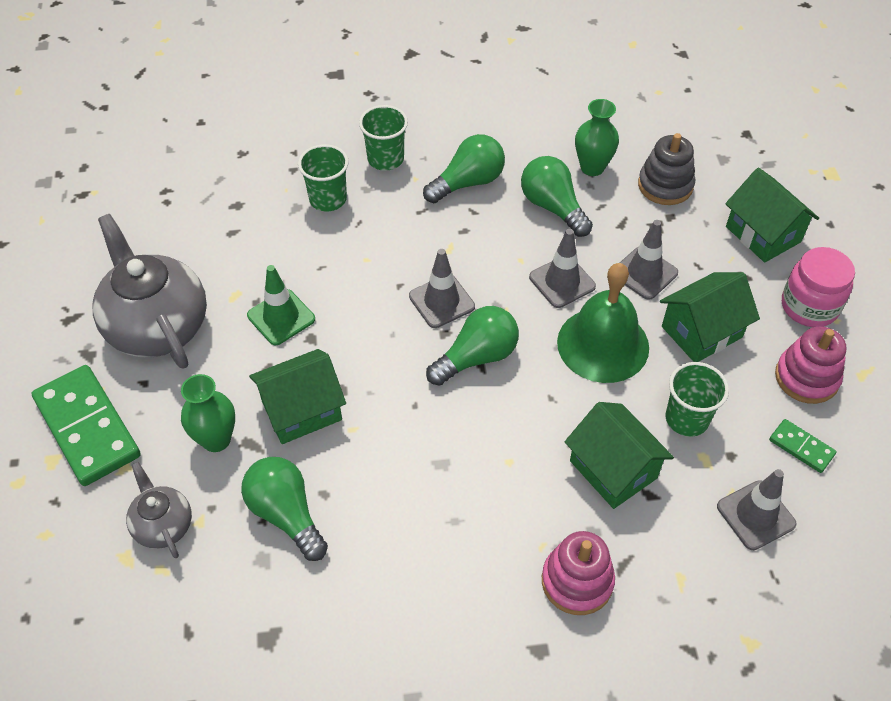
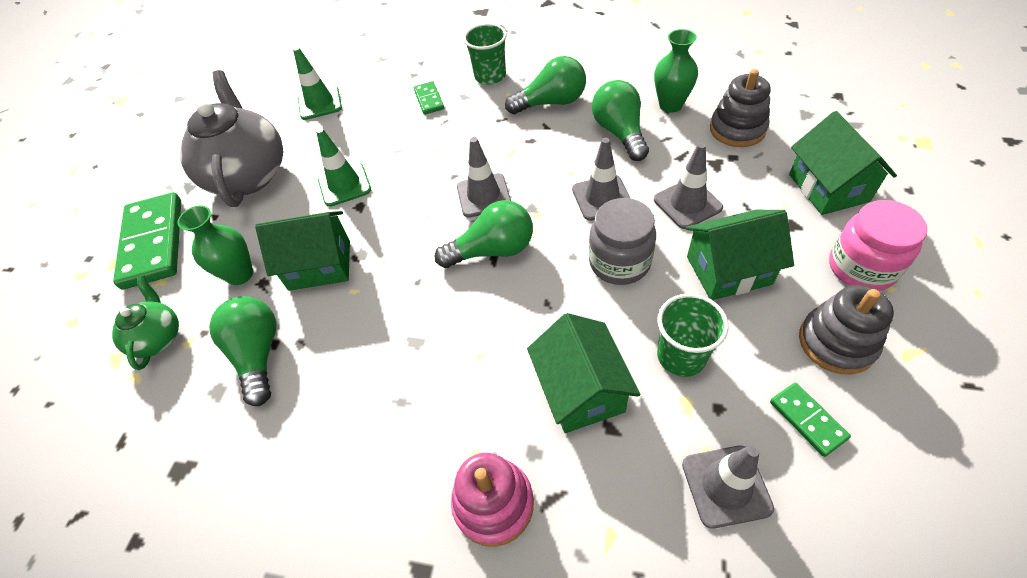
camera: 25 degrees right, 0 degrees up
grey teapot [126,462,192,558] -> green teapot [112,276,179,370]
green cup [298,144,349,211] -> green domino [414,81,444,115]
green bell [557,263,649,383] -> grey jar [589,198,656,285]
pink stacking toy [775,326,846,404] -> grey stacking toy [799,285,894,374]
none -> green traffic cone [293,47,342,120]

